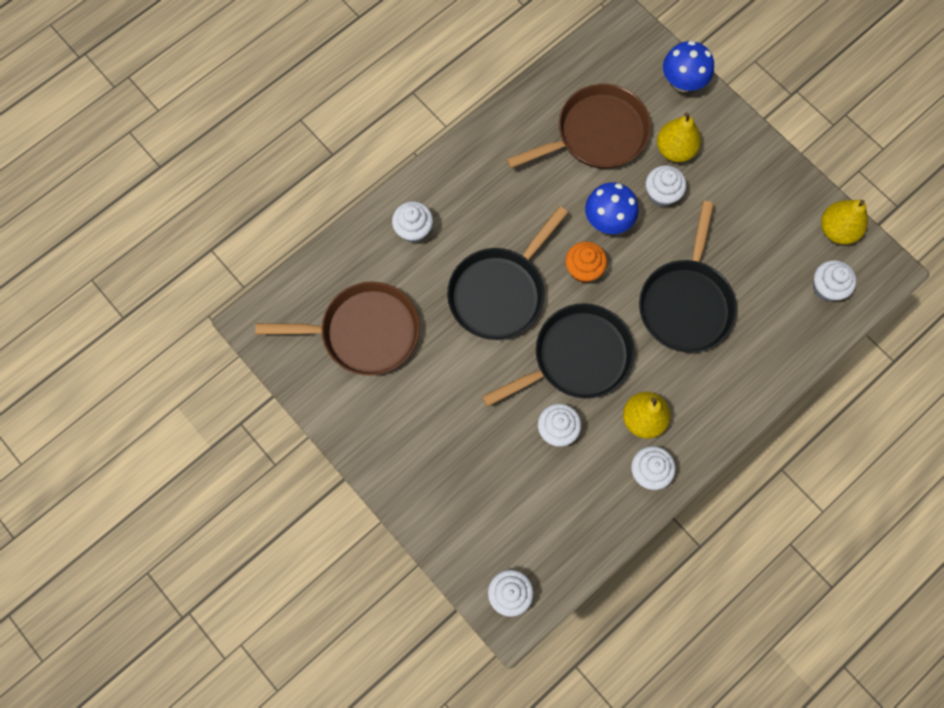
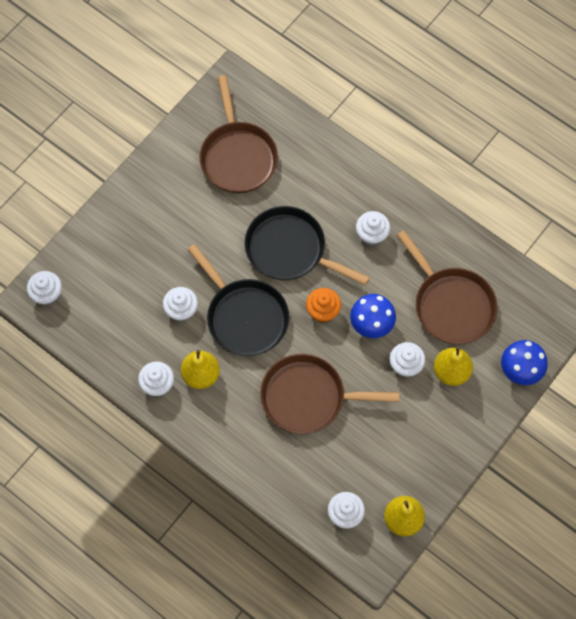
camera: 80 degrees right, 5 degrees down
white cupcake [392,201,433,243] -> white cupcake moved to [356,211,390,246]
black pan [639,201,737,353] -> brown pan [260,354,399,434]

